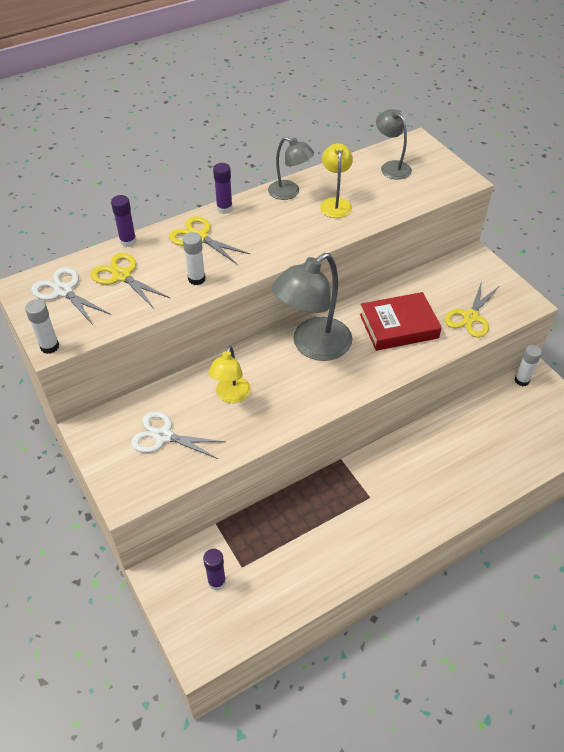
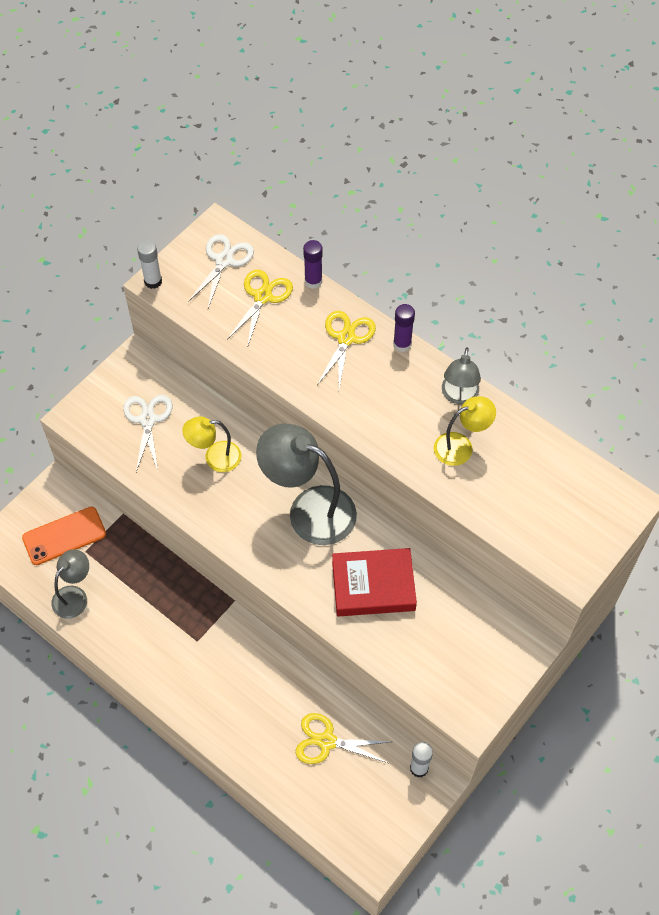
camera: 70 degrees right, 10 degrees up
white glue stick [183,232,206,285] -> none
purple glue stick [203,549,226,590] -> orange phone [22,507,106,565]
red book [360,292,442,351] -> red book turned 60 degrees counterclockwise [332,548,417,617]
grey lamp [376,109,412,180] -> grey lamp moved to [51,549,89,619]
yellow scissors [445,281,498,337] -> yellow scissors moved to [295,713,392,764]

